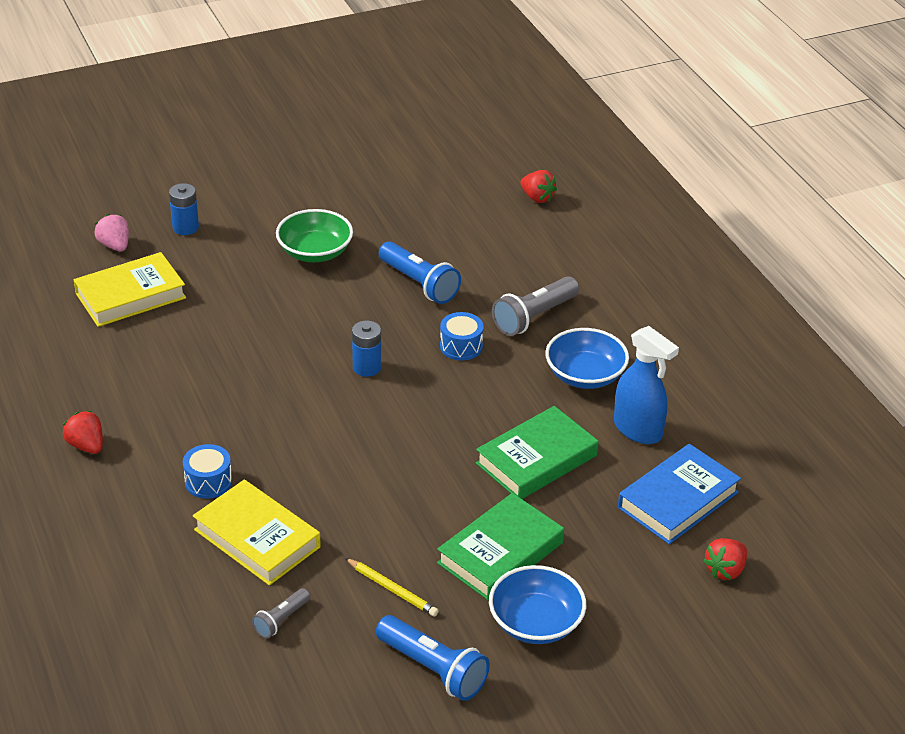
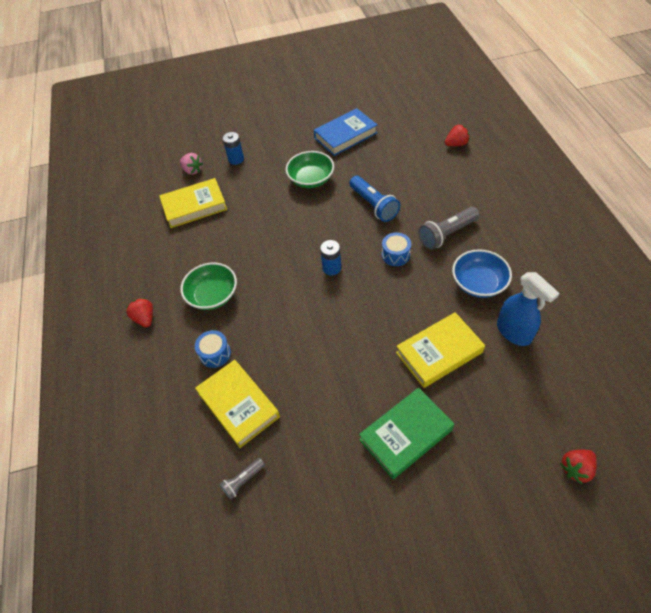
camera: 15 degrees right, 15 degrees up
pink strawberry [94,214,129,251] -> pink strawberry turned 150 degrees clockwise [180,153,203,175]
yellow pencil [345,558,439,617] -> none
blue flashlight [376,615,490,701] -> none
green book [476,406,599,499] -> yellow book [396,312,485,388]
blue bowl [489,565,586,644] -> none
red strawberry [521,170,557,203] -> red strawberry turned 75 degrees counterclockwise [445,124,470,146]
blue book [618,444,741,544] -> blue book moved to [314,108,377,156]
none -> green bowl [180,263,237,310]

